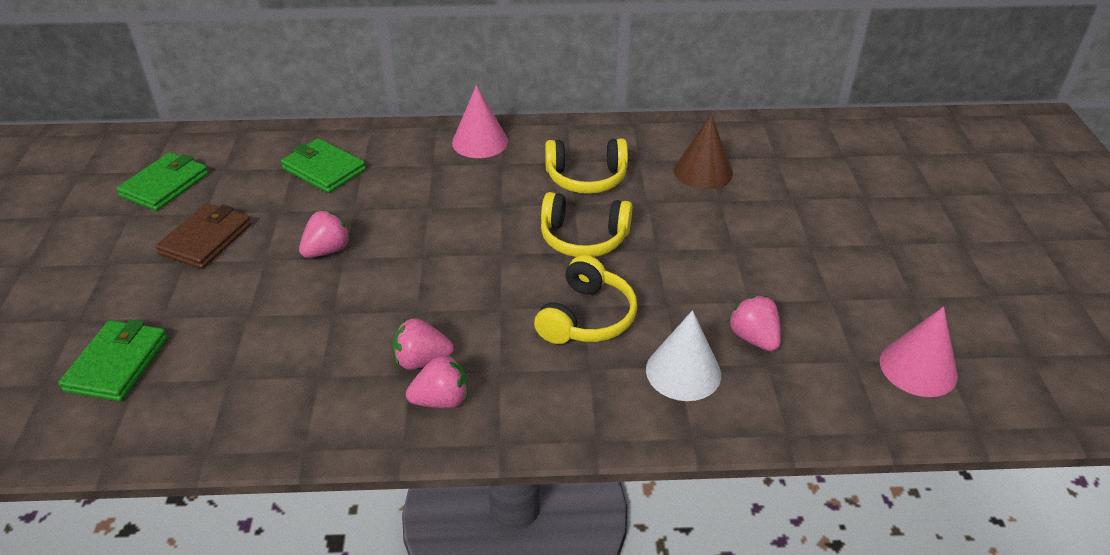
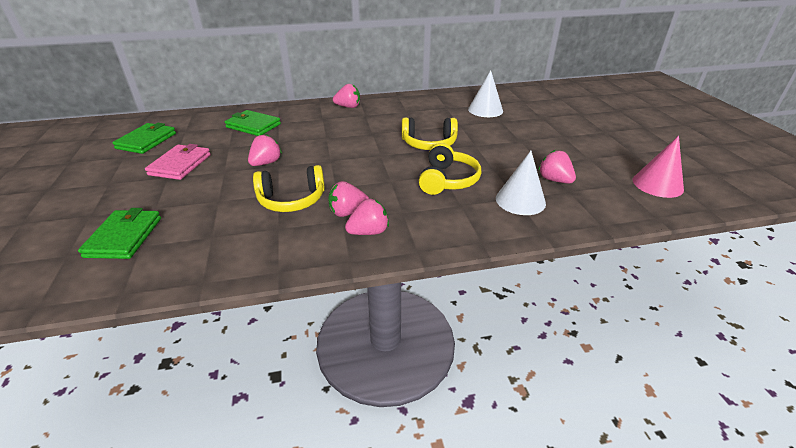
camera: 10 degrees left, 5 degrees down
brown wallet [155,203,251,269] -> pink wallet [145,144,211,180]
pink cone [452,85,508,158] -> pink strawberry [333,84,360,108]
yellow headphones [545,138,628,194] -> yellow headphones moved to [253,165,325,212]
brown cone [674,114,733,190] -> white cone [468,70,503,117]

